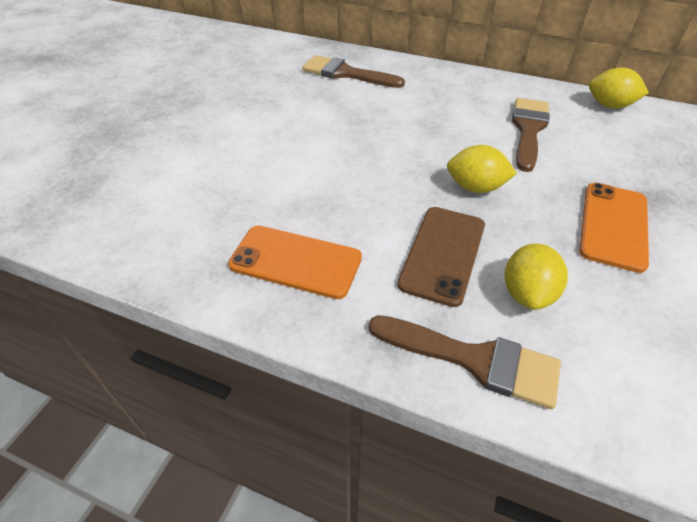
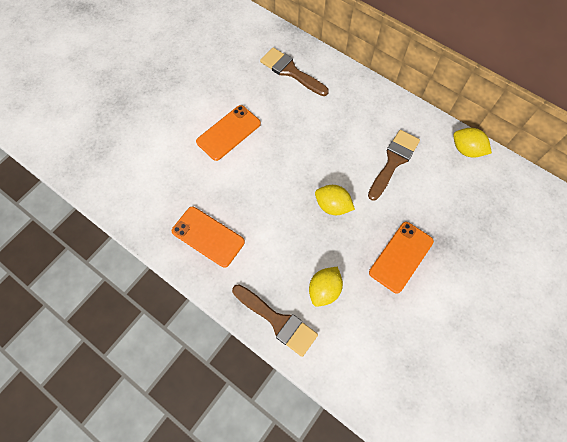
camera: 15 degrees right, 20 degrees up
brown phone [397,207,485,307] -> none
none -> orange phone [196,105,261,161]

